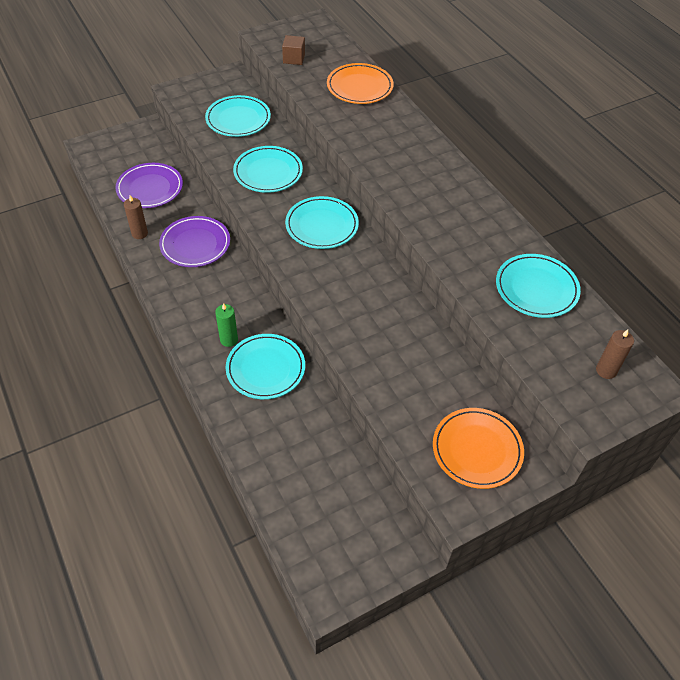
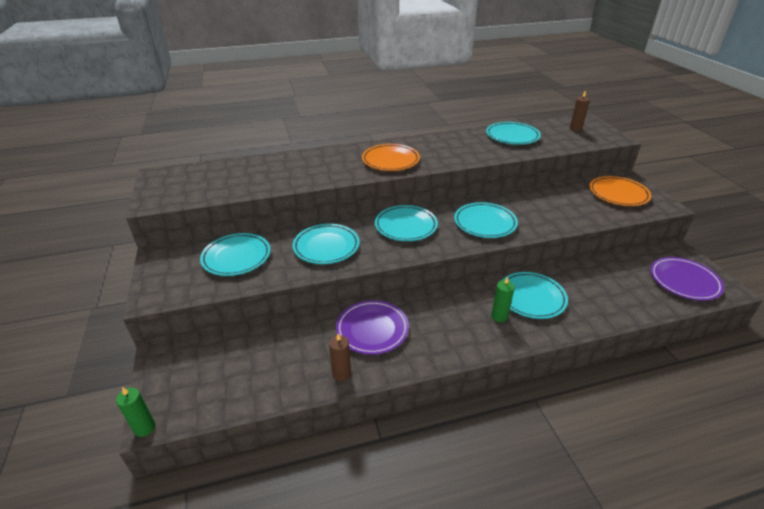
camera: 75 degrees left, 15 degrees down
purple plate [115,163,183,208] -> purple plate moved to [650,257,724,301]
brown cube [282,35,305,65] -> none
orange plate [327,63,394,104] -> orange plate moved to [362,144,420,171]
none -> green candle [116,387,156,437]
none -> turquoise plate [454,202,518,238]

